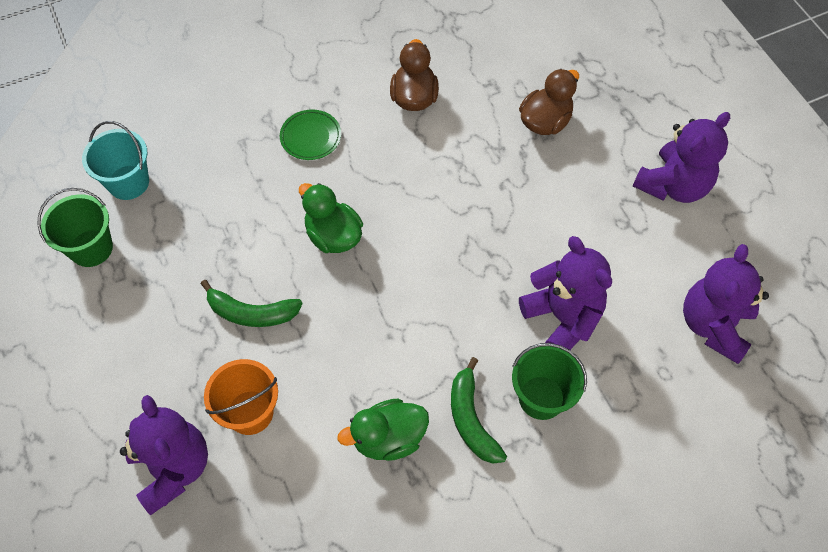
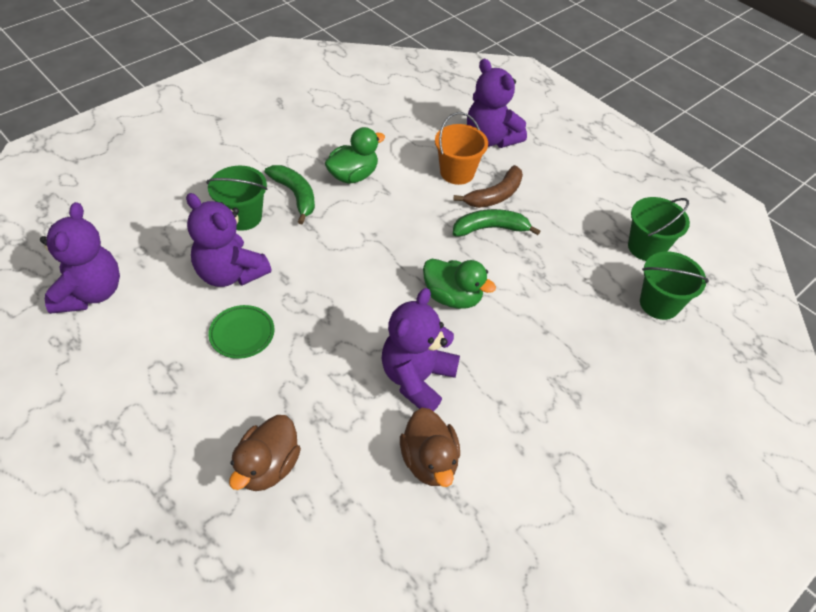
camera: 160 degrees right, 10 degrees down
turquoise bucket [82,121,149,200] -> green bucket [640,252,709,320]
green plate [280,110,341,160] -> green plate moved to [208,305,274,359]
purple teddy bear [633,112,730,203] -> purple teddy bear moved to [382,288,460,411]
none -> brown banana [453,165,523,208]

